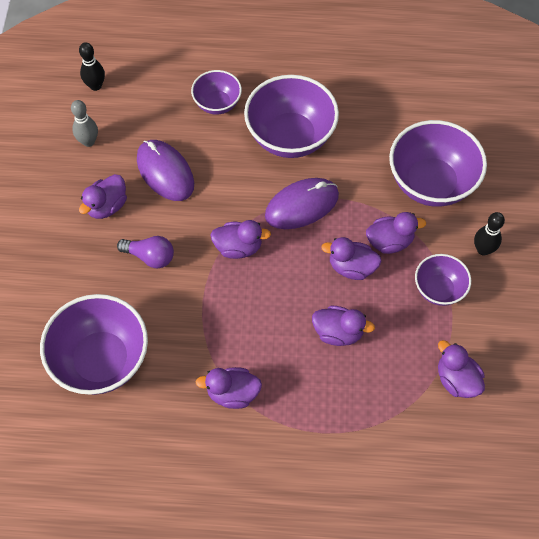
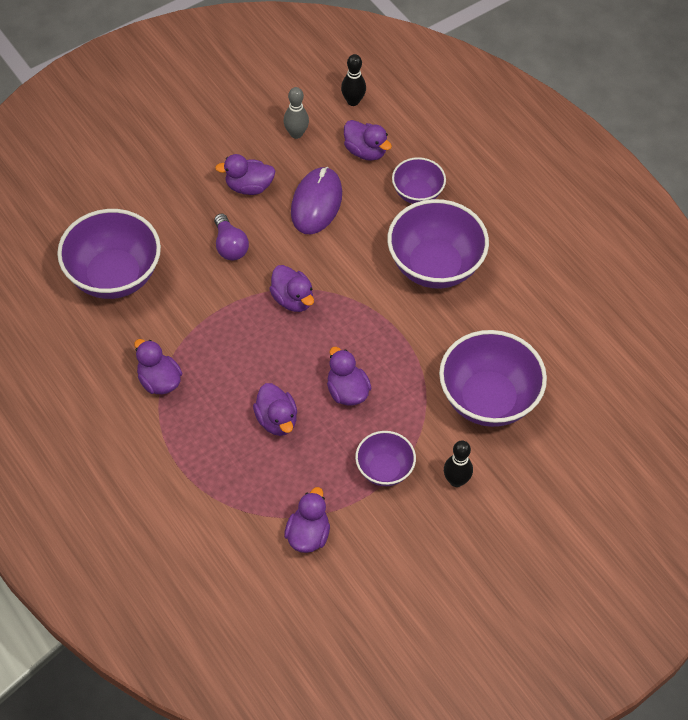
camera: 50 degrees right, 5 degrees down
purple mouse [265,178,339,229] -> none
purple duck [366,212,426,254] -> purple duck moved to [344,120,392,161]

